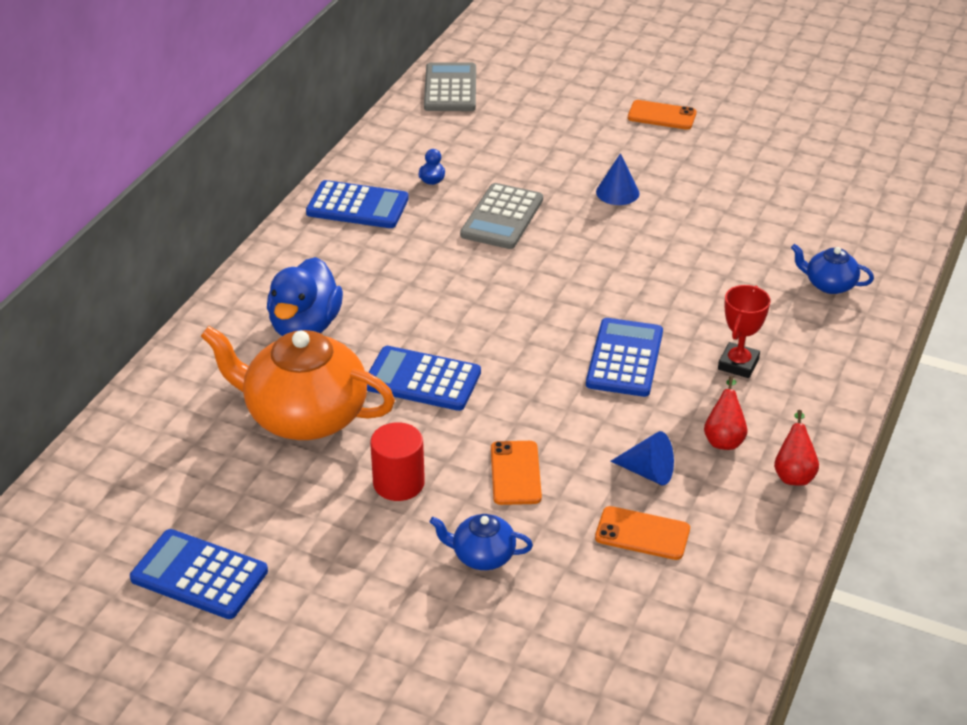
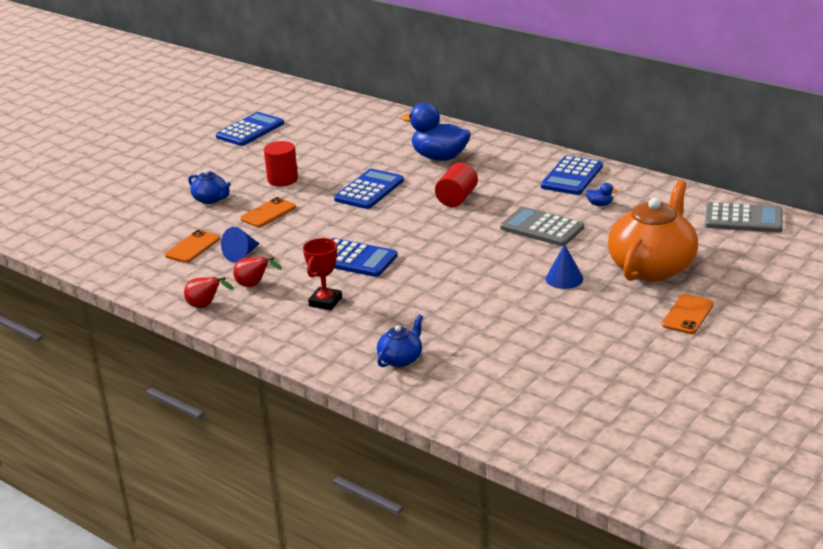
camera: 105 degrees right, 10 degrees down
orange teapot [201,326,395,440] -> orange teapot moved to [608,180,698,281]
blue teapot [430,514,533,570] -> blue teapot turned 105 degrees clockwise [188,170,231,204]
orange phone [491,441,542,505] -> orange phone turned 60 degrees counterclockwise [240,197,296,227]
red trophy [718,285,770,378] -> red trophy turned 75 degrees clockwise [303,238,342,310]
none -> red cylinder [435,163,478,207]

